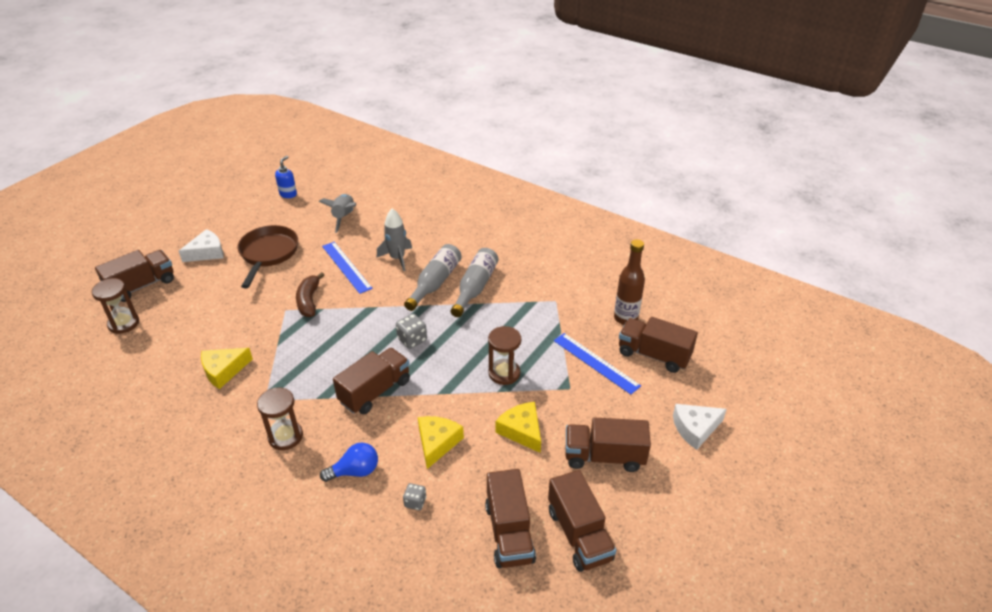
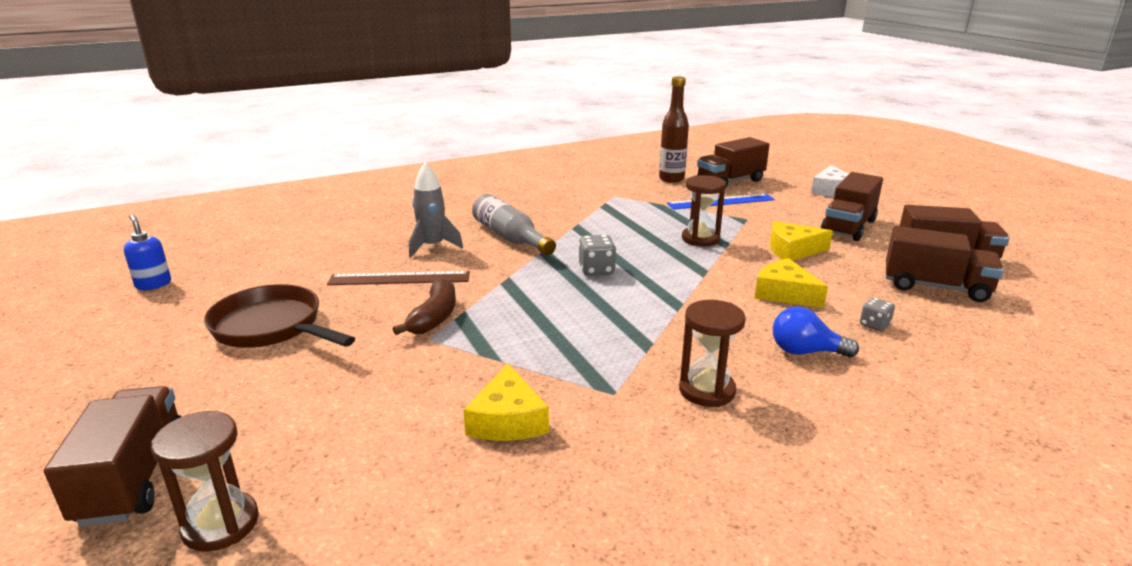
camera: 60 degrees left, 15 degrees down
white cheese [179,229,224,262] -> none
brown banana [296,272,325,317] -> brown banana turned 105 degrees counterclockwise [393,278,456,335]
grey rocket [319,194,356,233] -> none
blue light bulb [320,443,378,482] -> blue light bulb turned 90 degrees counterclockwise [773,307,859,357]
blue ruler [322,242,373,294] -> brown ruler [327,271,470,285]
brown truck [333,348,410,414] -> none
grey bottle [451,248,498,317] -> none

